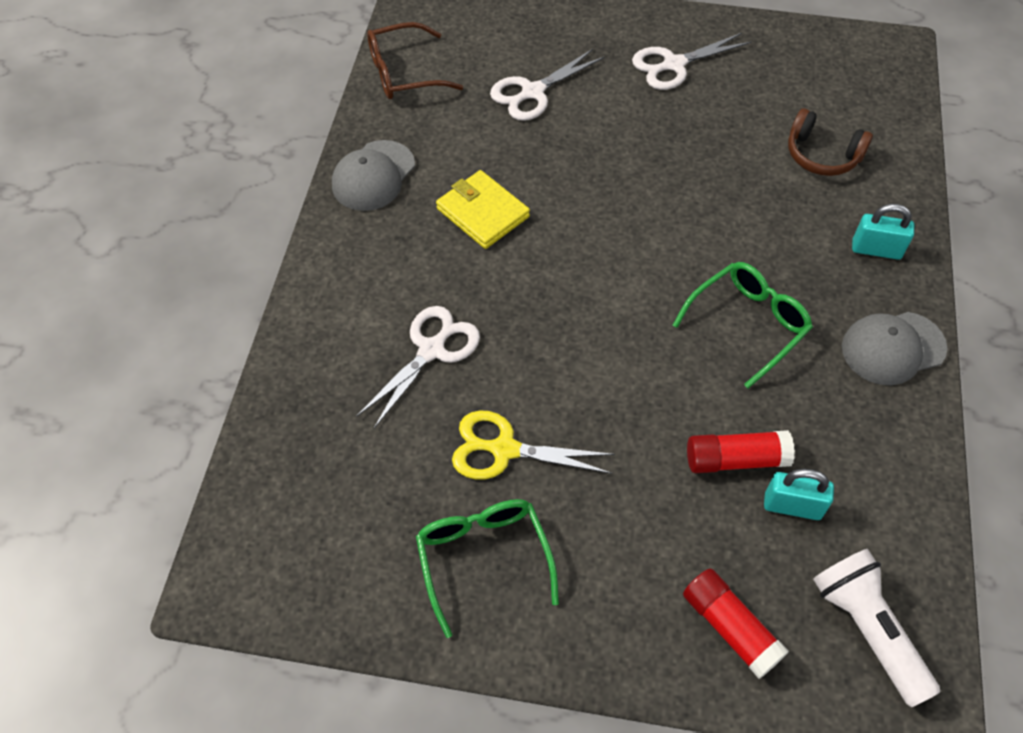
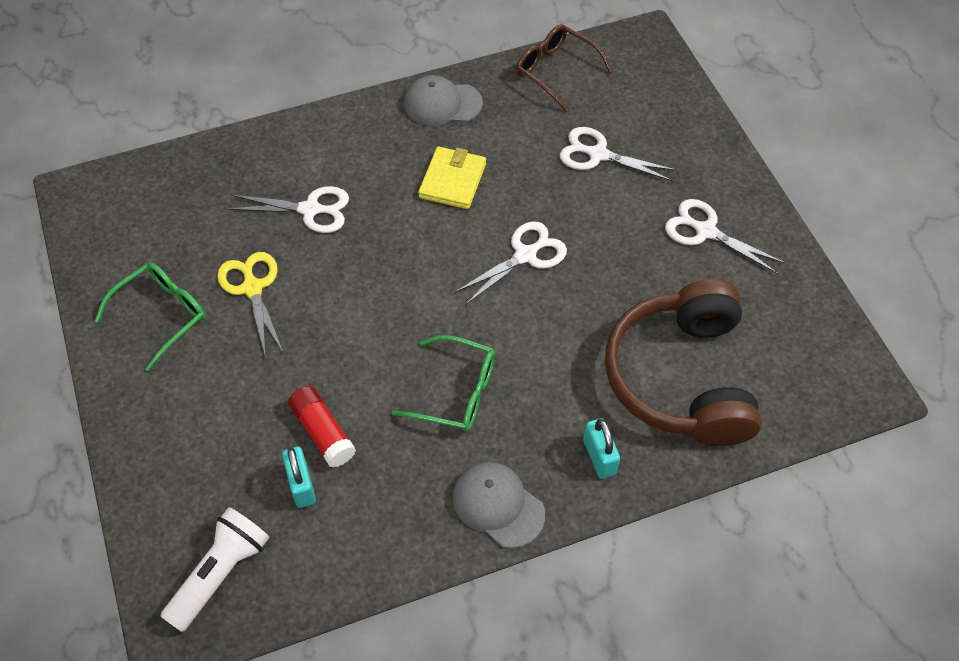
camera: 60 degrees right, 0 degrees up
red glue stick [683,569,789,679] -> none
brown headphones [788,108,873,176] -> brown headphones [605,279,762,446], size x2.11
none -> white scissors [455,221,567,304]

